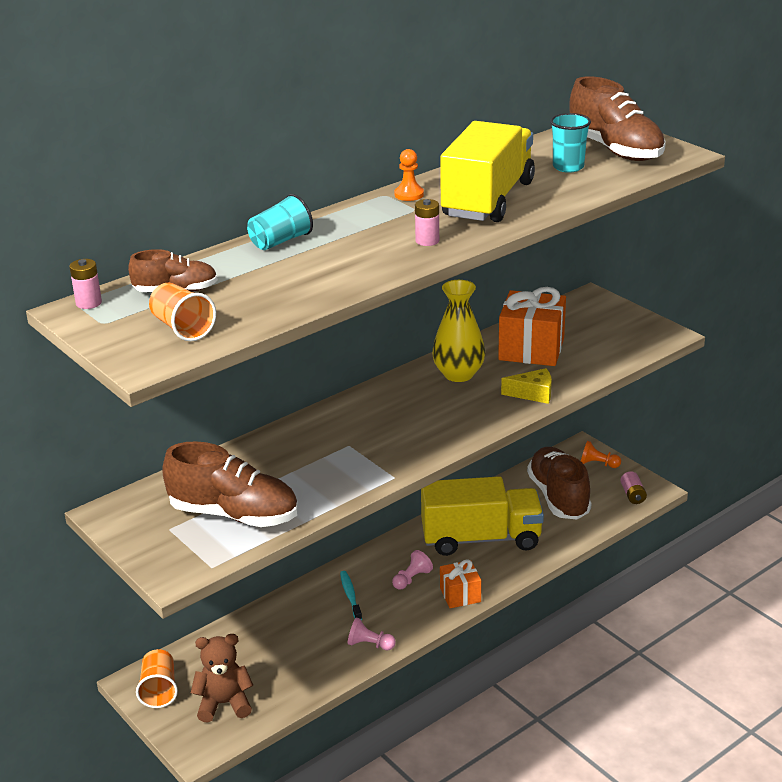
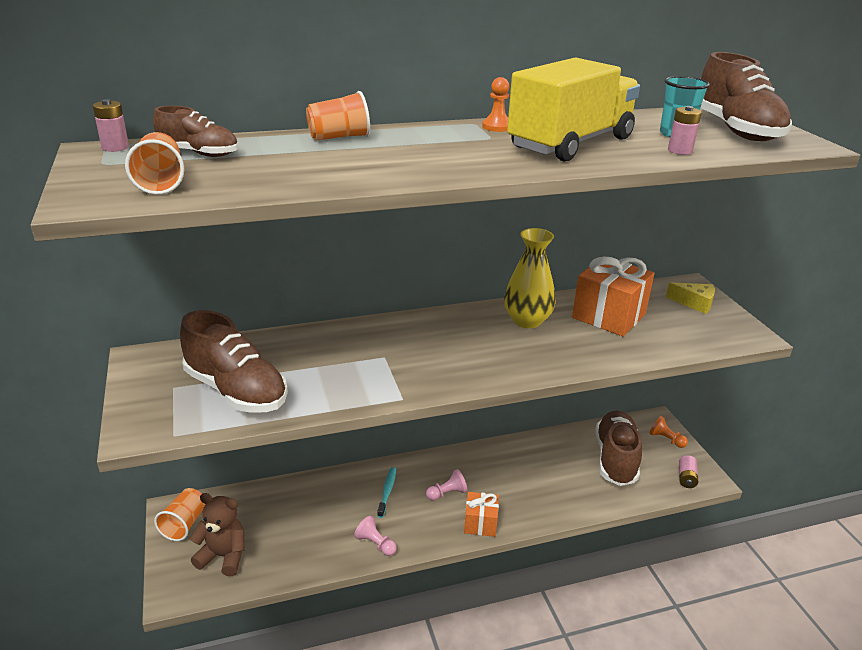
camera: 20 degrees right, 0 degrees up
turquoise cup [247,194,313,250] -> orange cup [306,91,370,141]
pink battery [415,199,439,246] -> pink battery moved to [668,106,702,155]
yellow truck [421,476,544,556] -> none
yellow cheese [501,368,552,404] -> yellow cheese moved to [666,282,715,314]

